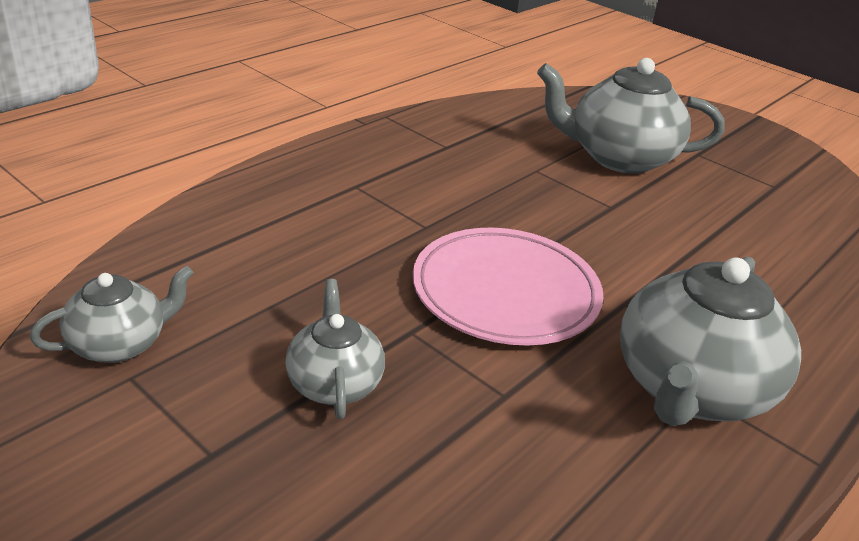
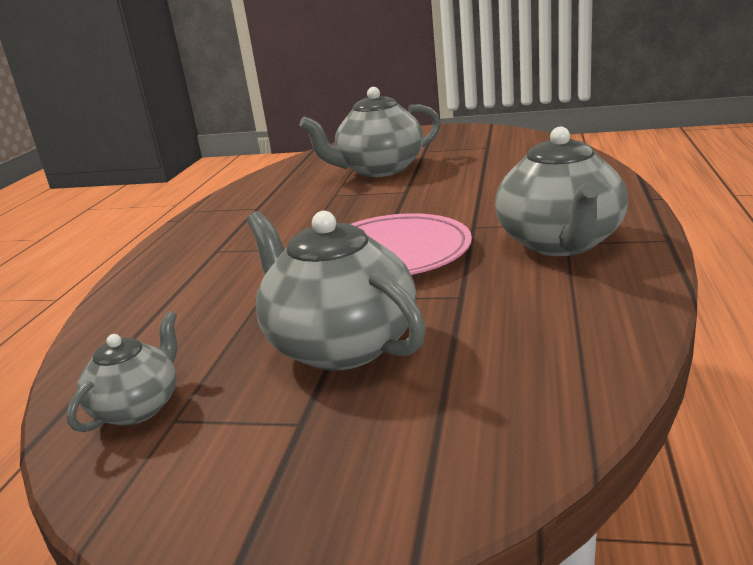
camera: 25 degrees left, 10 degrees down
grey teapot [285,279,385,419] -> grey teapot [246,211,426,371], size x1.81

